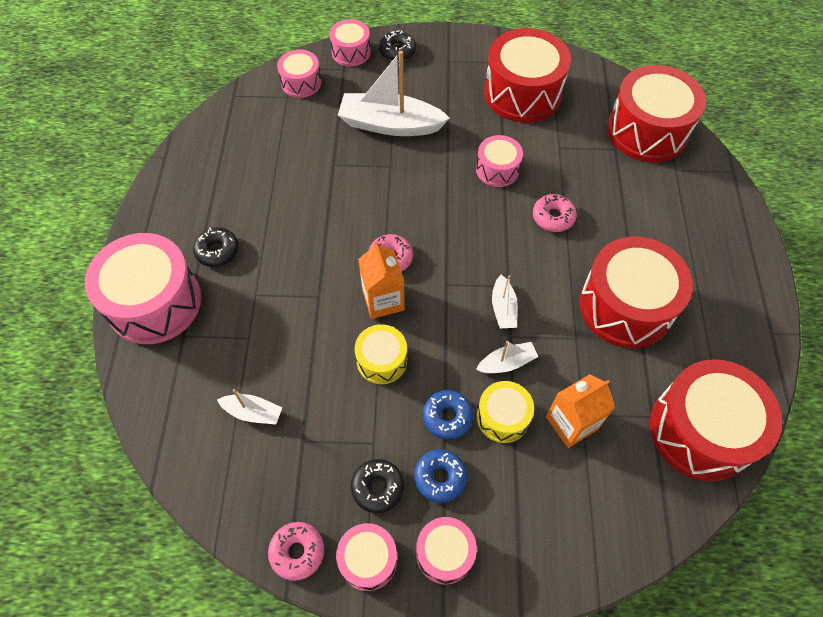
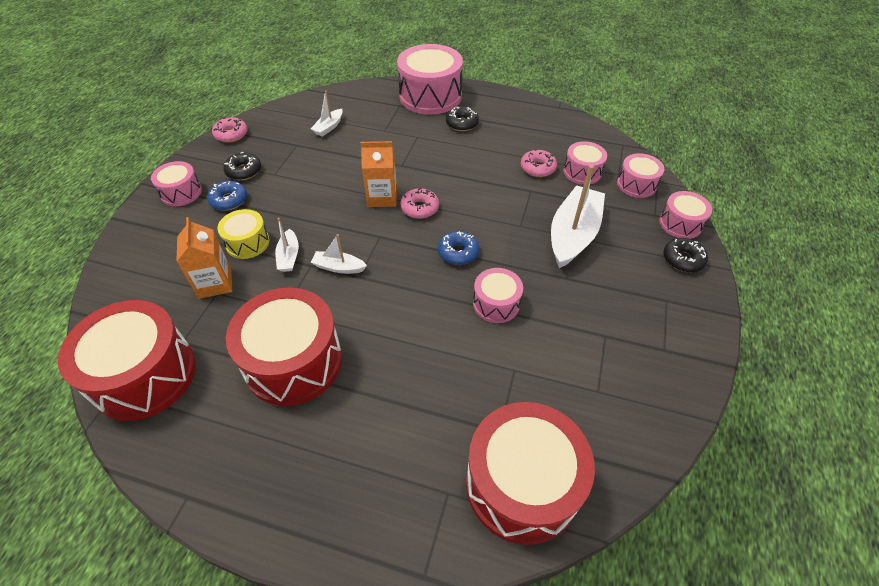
camera: 105 degrees right, 10 degrees down
pink drum [336,523,397,591] -> pink drum moved to [563,141,607,185]
yellow drum [355,324,407,384] -> none
blue donut [423,390,473,440] -> blue donut moved to [438,231,480,265]
red drum [484,28,571,122] -> none
pink donut [533,194,577,232] -> pink donut moved to [521,149,557,177]

